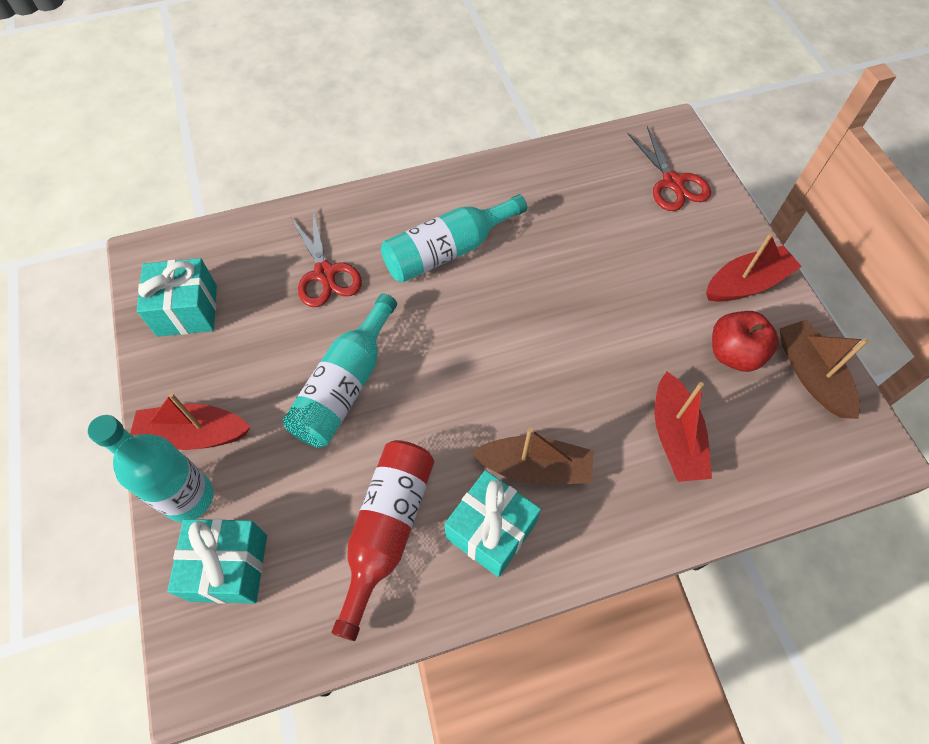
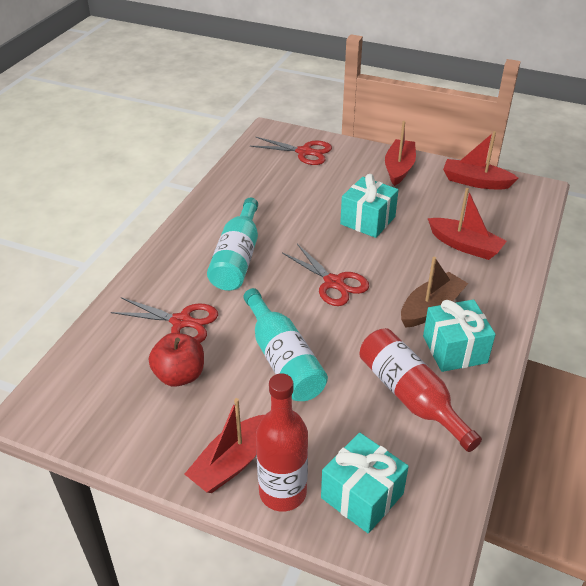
camera: 50 degrees left, 20 degrees down
turquoise bottle [88,415,214,522] -> red bottle [256,373,308,512]
turquoise gift [137,258,217,337] -> turquoise gift moved to [340,174,398,238]
red apple [712,311,779,372] -> red apple moved to [149,333,204,387]
brown boat [780,320,868,419] -> red boat [443,131,518,189]
none -> red scissors [282,244,369,306]

